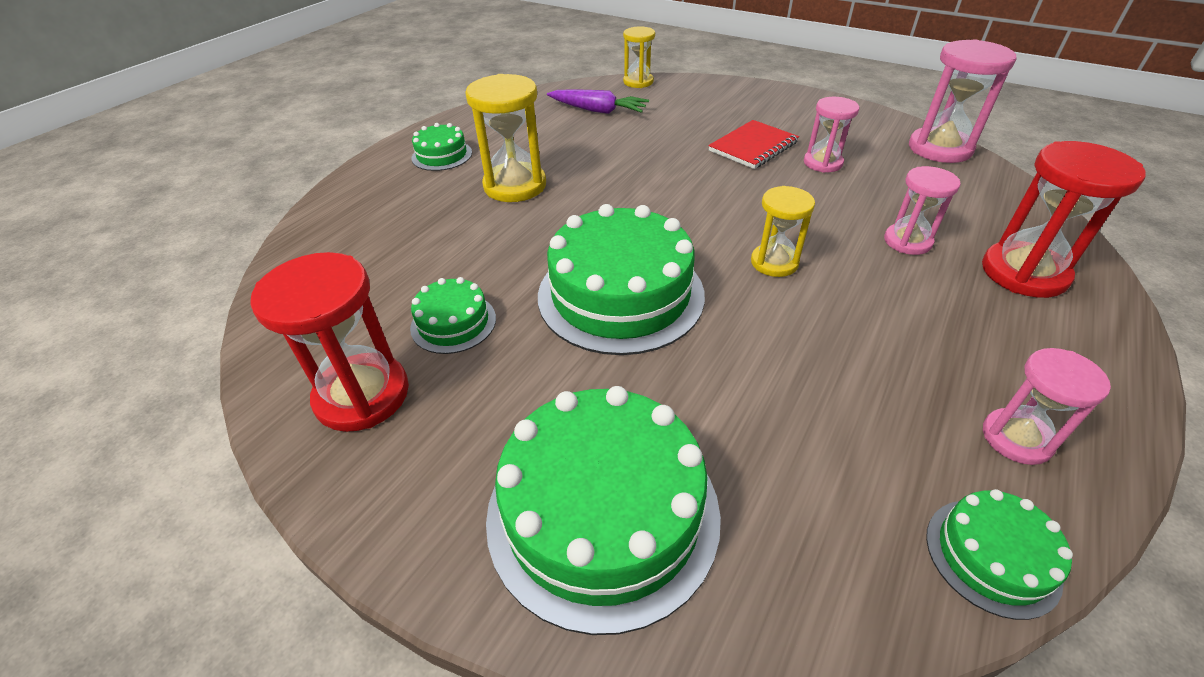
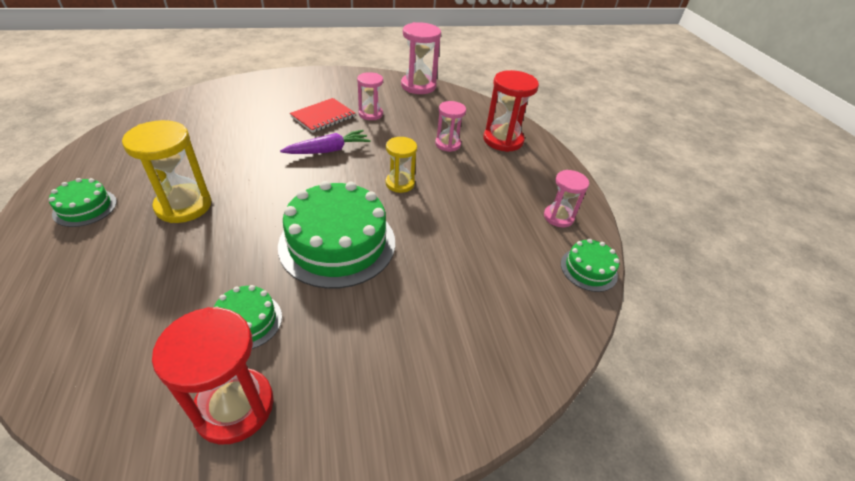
camera: 50 degrees left, 0 degrees up
green cake [486,386,721,635] -> none
purple carrot [547,89,649,114] -> purple carrot moved to [280,130,371,154]
yellow hourglass [623,26,655,88] -> none
red notebook [708,120,799,169] -> red notebook turned 45 degrees clockwise [290,98,355,133]

